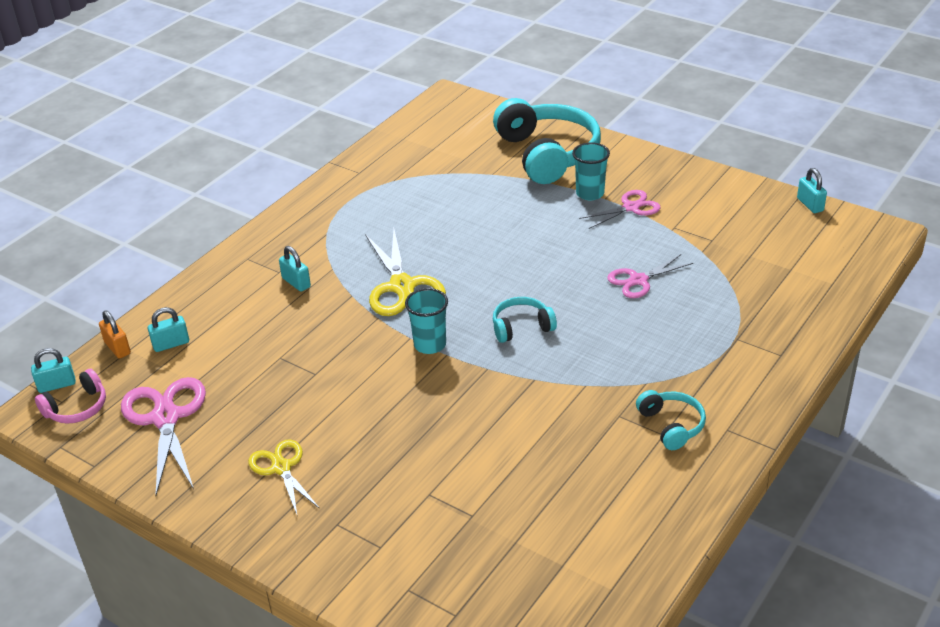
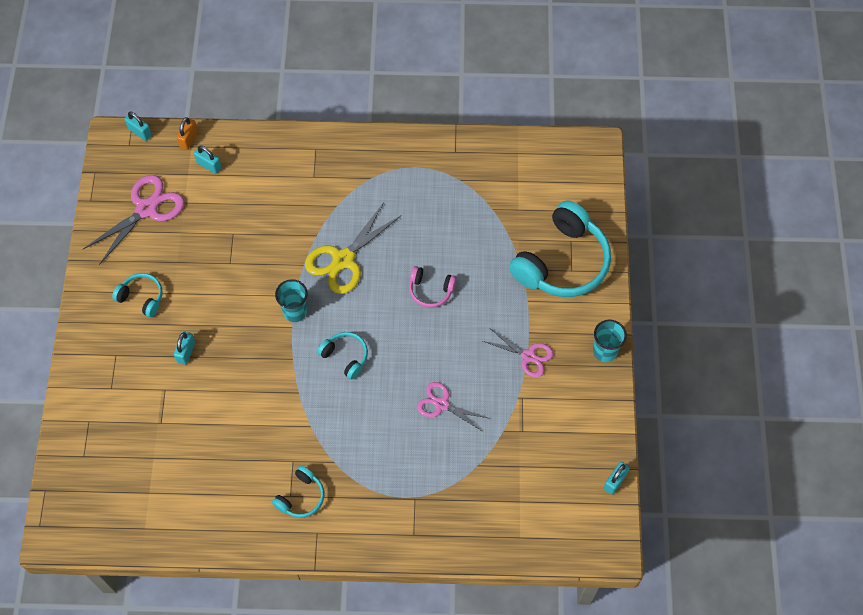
camera: 55 degrees right, 25 degrees up
pink headphones [35,369,106,424] -> pink headphones moved to [409,266,457,308]
yellow scissors [248,439,320,514] -> turquoise headphones [112,273,163,317]
turquoise padlock [279,246,311,292] -> turquoise padlock moved to [174,331,195,365]
turquoise cup [572,142,610,200] -> turquoise cup moved to [593,320,627,362]

